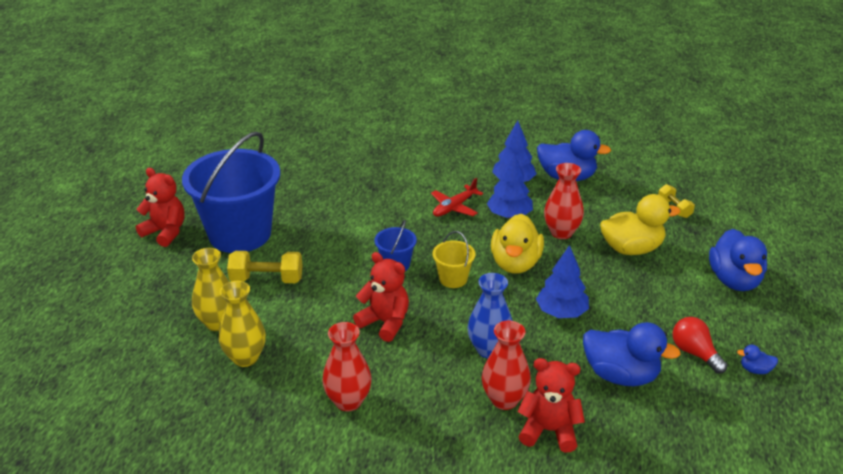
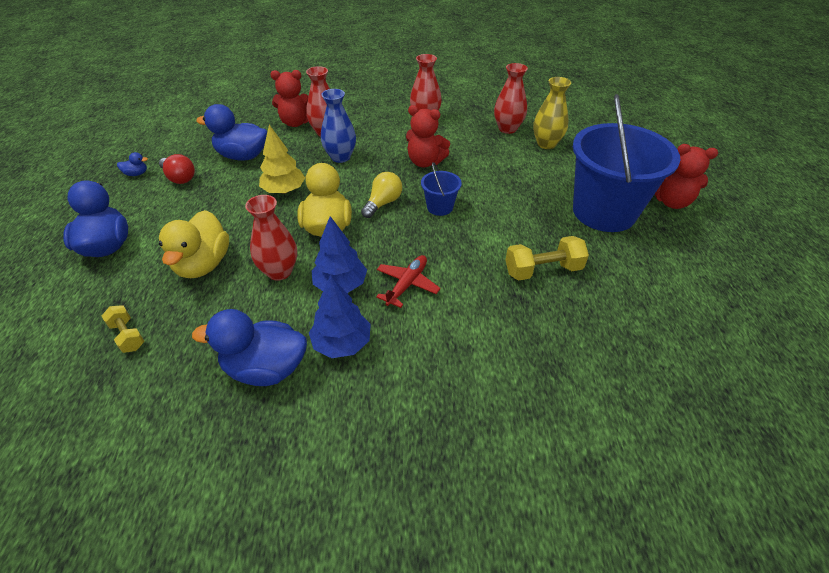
camera: 165 degrees right, 10 degrees up
yellow vase [219,281,266,367] -> red vase [494,63,528,134]
yellow dumbbell [227,251,303,283] -> yellow dumbbell moved to [505,236,589,280]
yellow bucket [433,231,476,288] -> yellow light bulb [361,172,402,218]
blue tree [536,245,589,318] -> yellow tree [259,125,305,194]
yellow duck [600,194,680,255] -> yellow duck turned 60 degrees counterclockwise [159,210,229,278]

